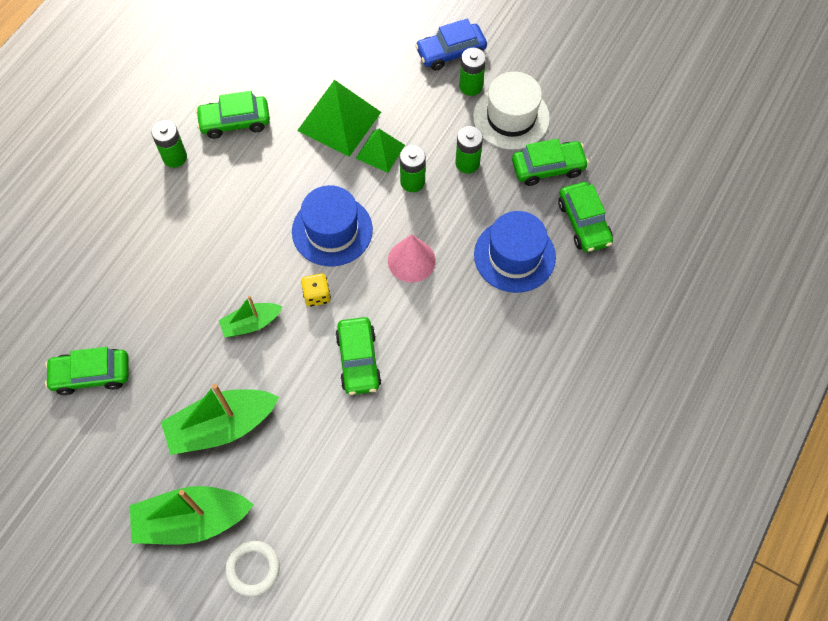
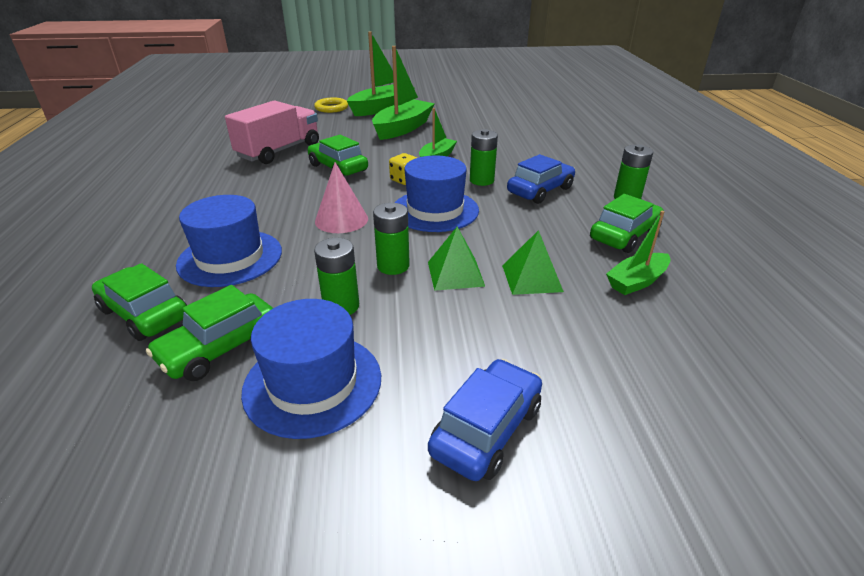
camera: 145 degrees right, 30 degrees down
green car [45,347,129,395] -> none
white ring [225,540,280,596] -> yellow ring [314,98,348,113]
green pyramid [297,80,381,157] -> green pyramid [502,230,564,295], size x0.59
green battery [459,48,486,96] -> green battery moved to [470,129,498,186]
white hat [473,72,550,150] -> blue hat [241,299,381,439]
none -> pink truck [225,101,319,164]
none -> blue car [507,154,575,204]
none -> green boat [606,211,670,295]

